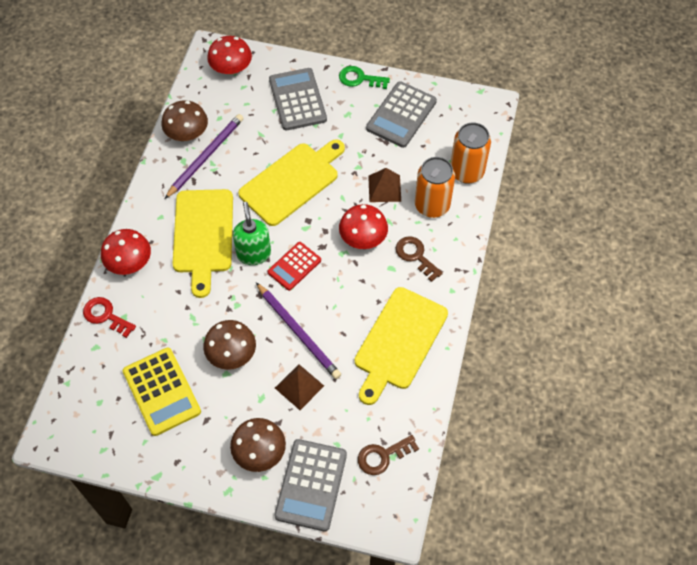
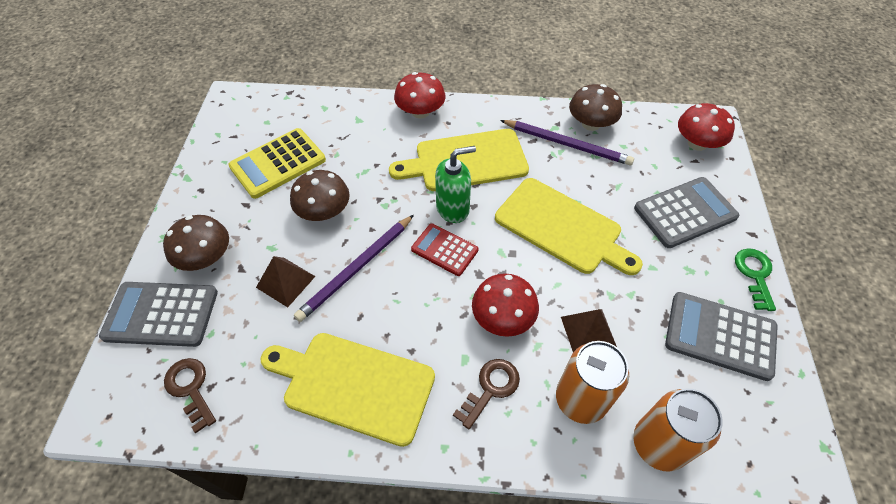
camera: 80 degrees right, 5 degrees down
red key [83,297,136,338] -> none

